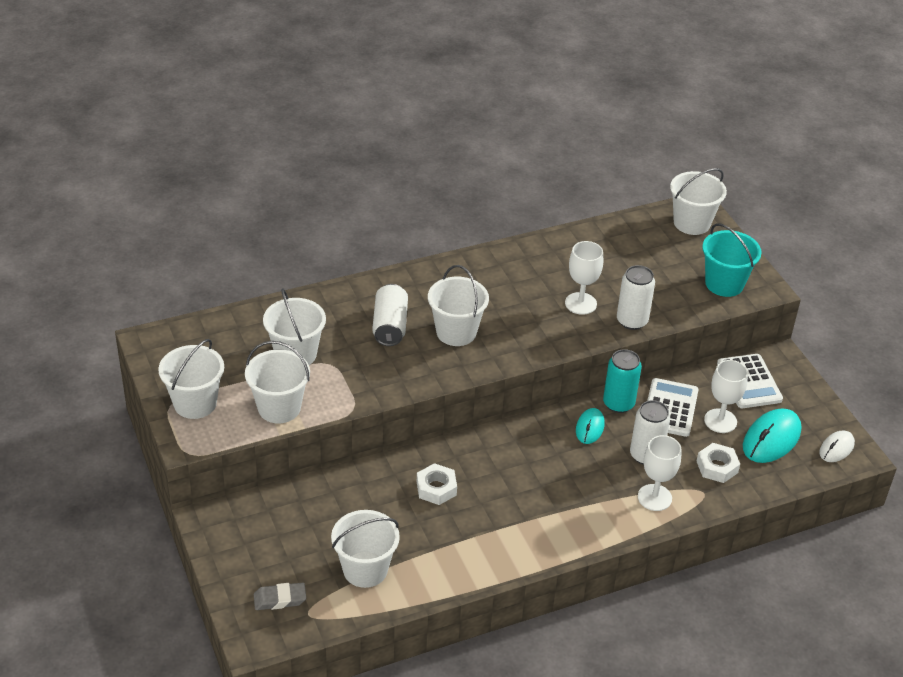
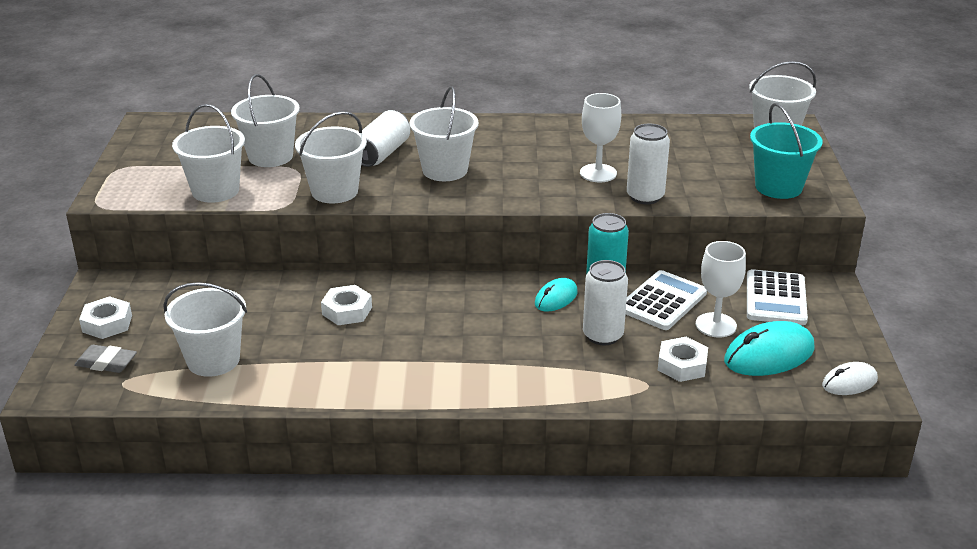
camera: 25 degrees right, 10 degrees down
white bucket [158,339,224,419] -> white bucket moved to [295,111,367,203]
white goblet [638,435,681,511] -> none
none -> white nut [79,296,132,339]

